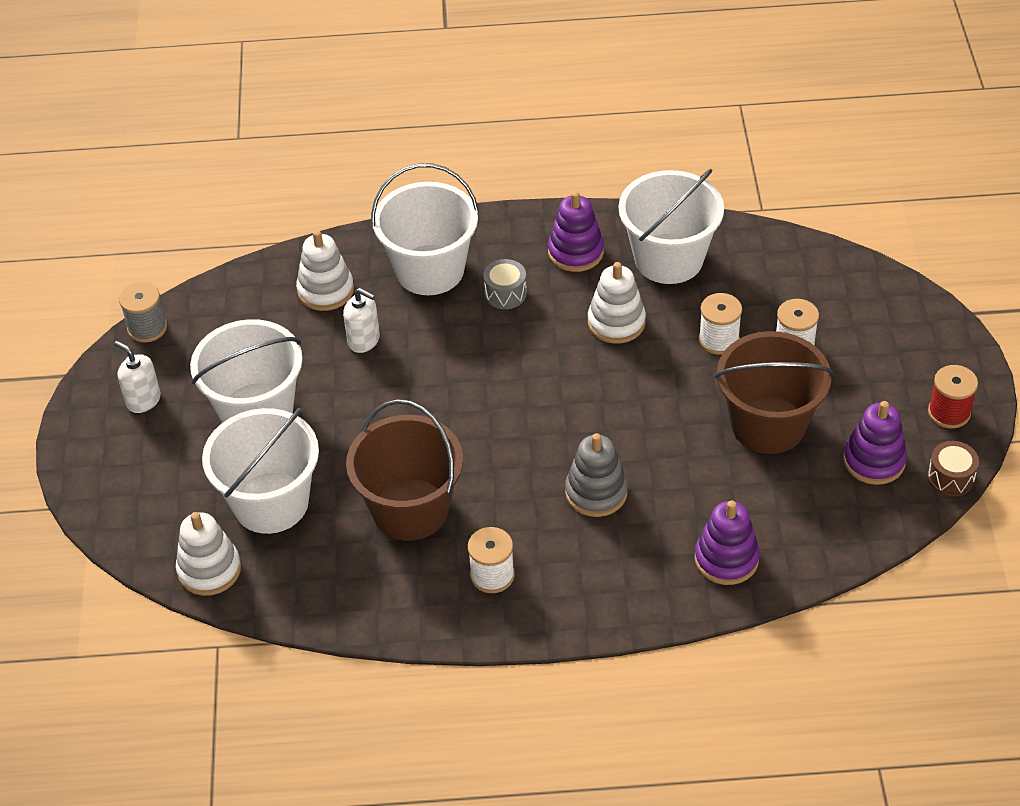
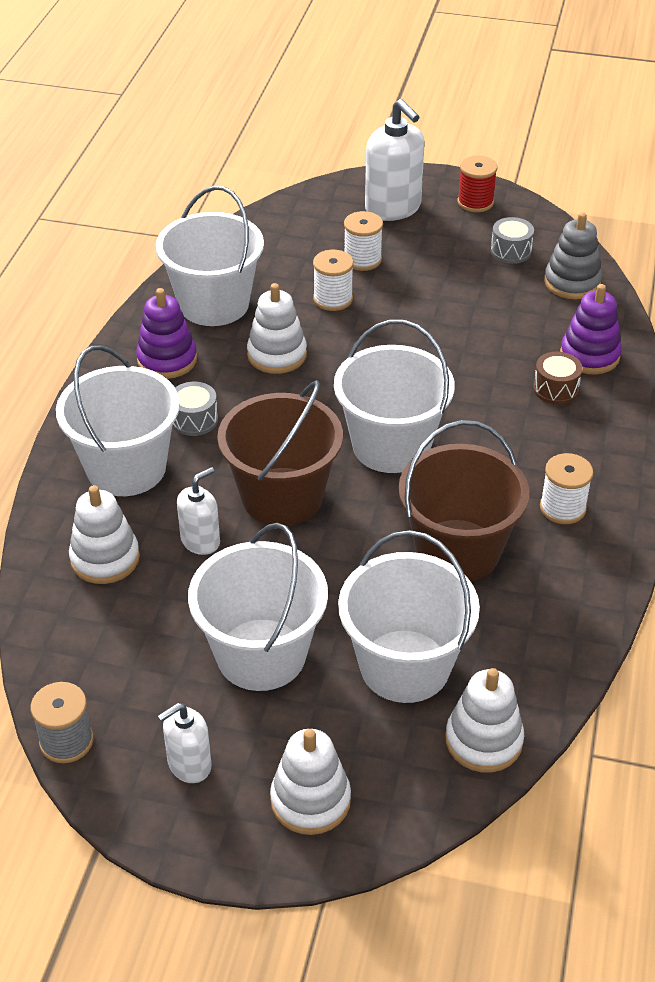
camera: 75 degrees left, 5 degrees down
grey stacking toy [565,433,628,517] -> grey stacking toy moved to [544,212,602,299]
brown bucket [715,331,833,454] -> brown bucket moved to [217,380,343,526]
purple stacking toy [843,401,907,485] -> grey drum [491,217,534,264]
brown drum [928,441,979,497] -> brown drum moved to [533,352,583,404]
none -> white stacking toy [270,729,351,835]
none -> white bucket [334,320,455,473]
none -> white soap dispenser [365,99,425,221]

